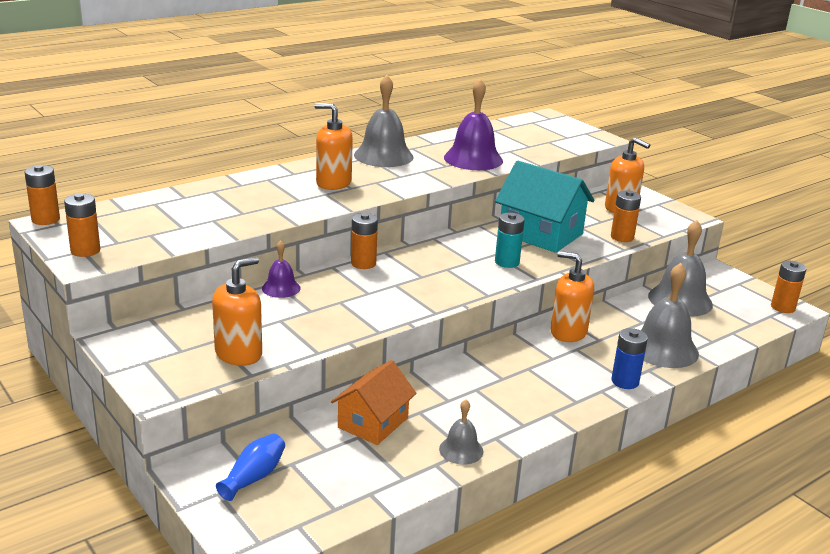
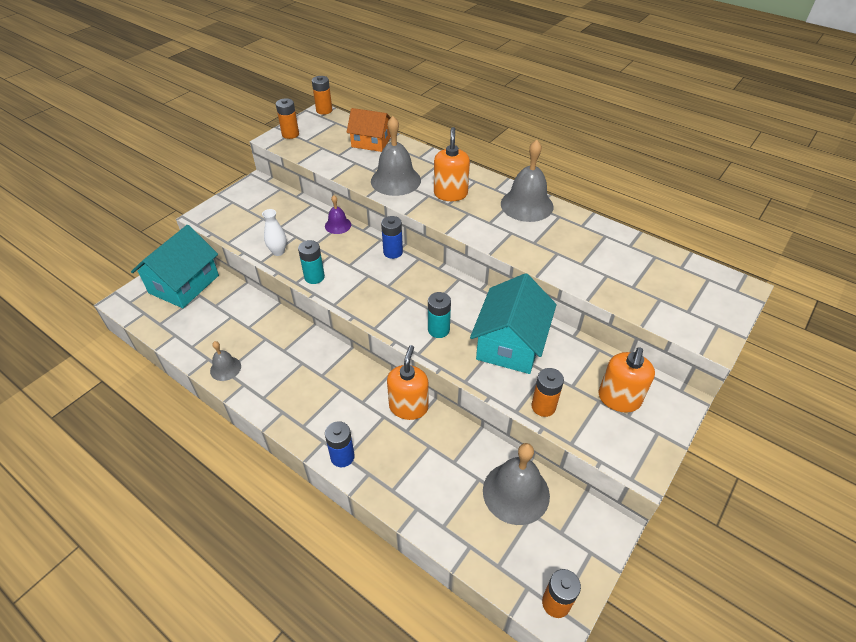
camera: 75 degrees right, 20 degrees up
orange soap dispenser [212,257,262,366] -> none
blue vase [216,434,285,501] -> turquoise house [131,225,219,308]
orange house [331,360,417,445] -> orange house moved to [346,108,391,152]
orange battery [351,213,378,269] -> blue battery [381,216,403,259]
purple bell [444,79,503,170] -> none
grey bell [641,263,699,368] -> grey bell moved to [371,116,421,196]
none -> white vase [262,209,287,256]
none -> turquoise battery [298,240,325,284]

